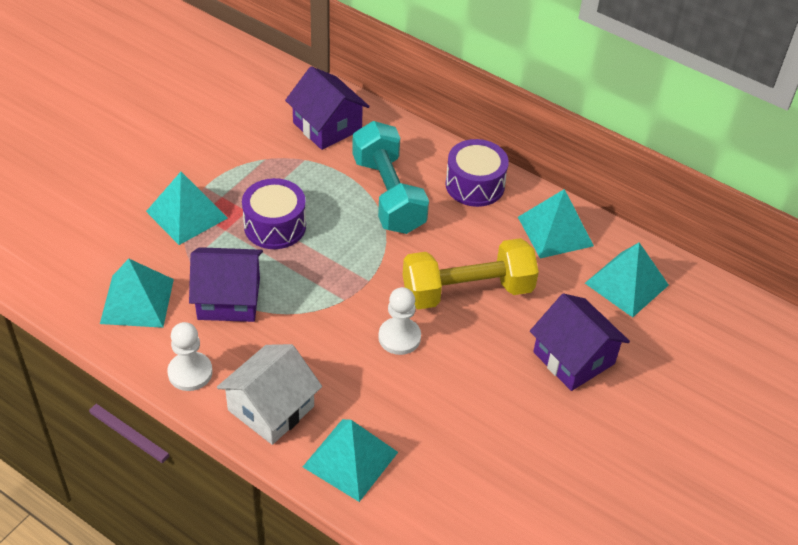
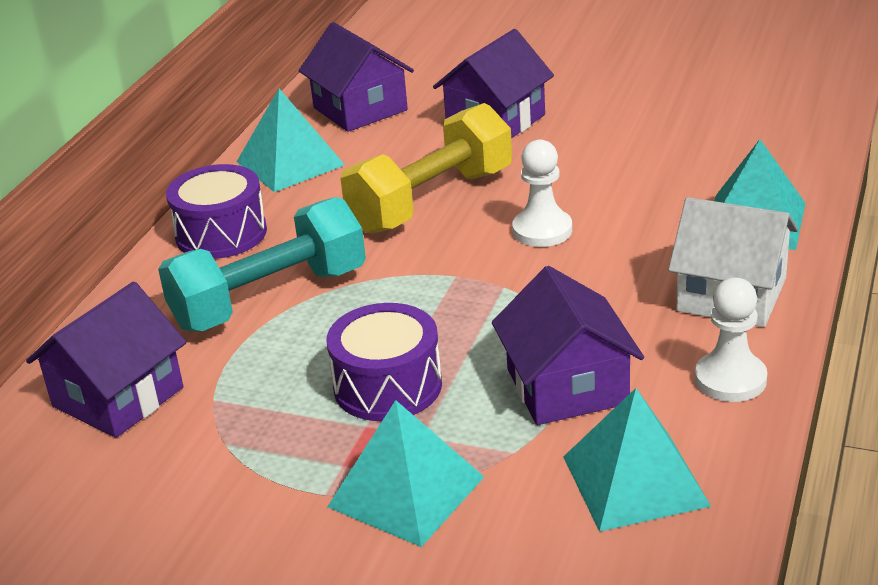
camera: 100 degrees left, 15 degrees down
yellow dumbbell [403,238,539,309] -> yellow dumbbell turned 75 degrees clockwise [340,103,512,234]
turquoise pyramid [585,242,669,317] -> purple house [299,22,414,132]

